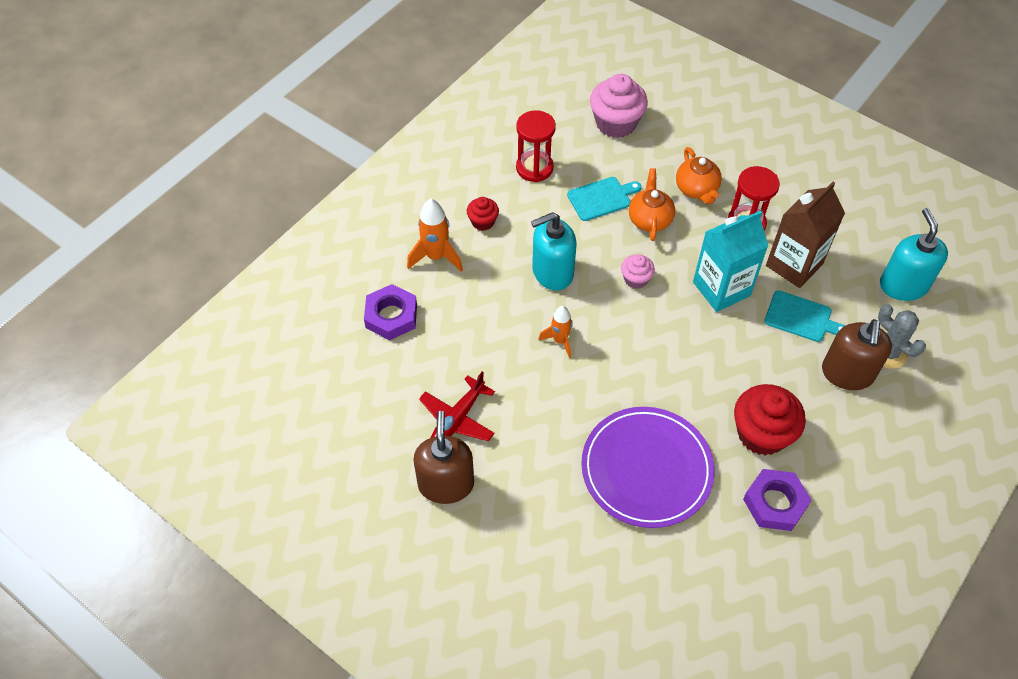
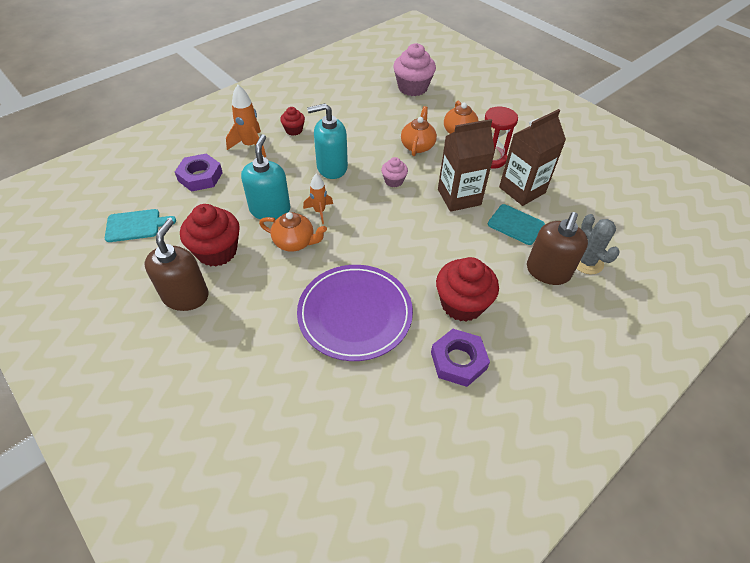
camera: 10 degrees right, 5 degrees down
red plane [419,372,495,441] -> red cupcake [180,204,240,267]
red hourglass [516,110,556,182] -> none
turquoise cutting board [567,177,641,221] -> turquoise cutting board moved to [105,209,176,242]
turquoise carton [693,211,768,312] -> brown carton [438,119,495,212]
turquoise soap dispenser [880,208,948,301] -> turquoise soap dispenser moved to [241,134,290,220]
none -> orange teapot [259,212,327,252]

